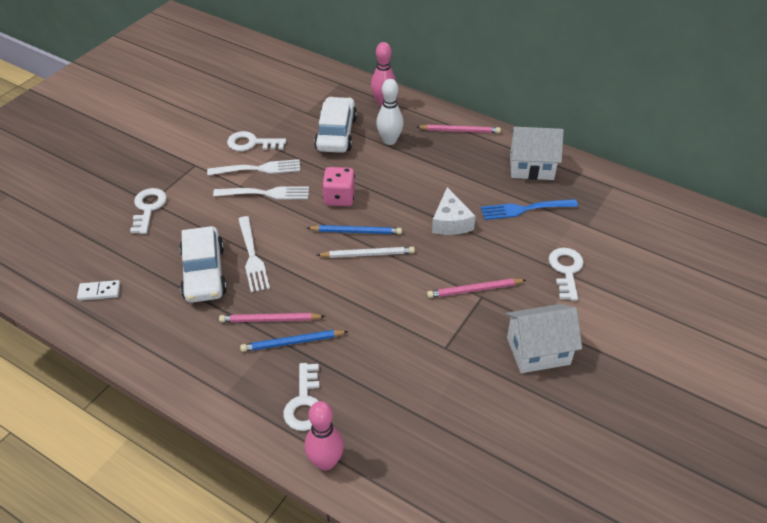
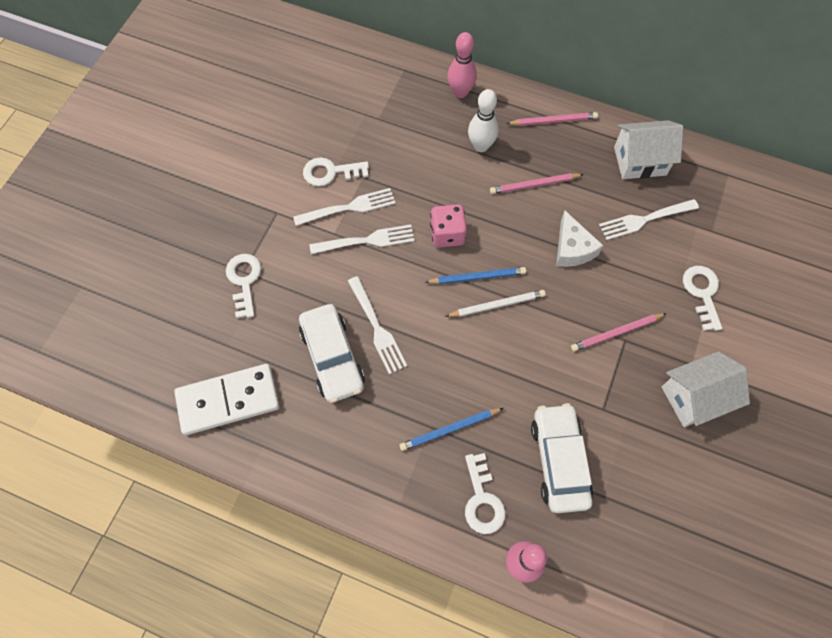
camera: 10 degrees left, 20 degrees up
white domino [77,280,120,301] -> white domino [174,364,280,435], size x2.26
pink pencil [219,313,325,322] -> pink pencil moved to [490,173,584,194]
white car [314,97,357,153] -> white car moved to [531,403,593,513]
blue fork [481,199,578,220] -> white fork [599,199,699,240]

